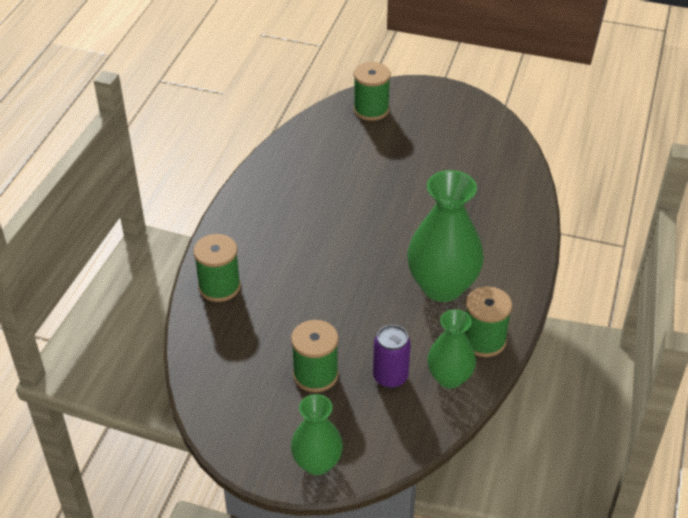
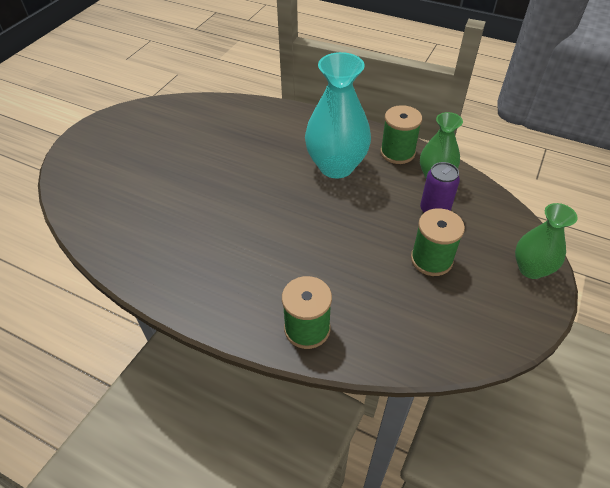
camera: 80 degrees left, 5 degrees up
green spool [353,62,391,121] -> none
green vase [407,170,484,302] -> turquoise vase [305,52,371,178]

